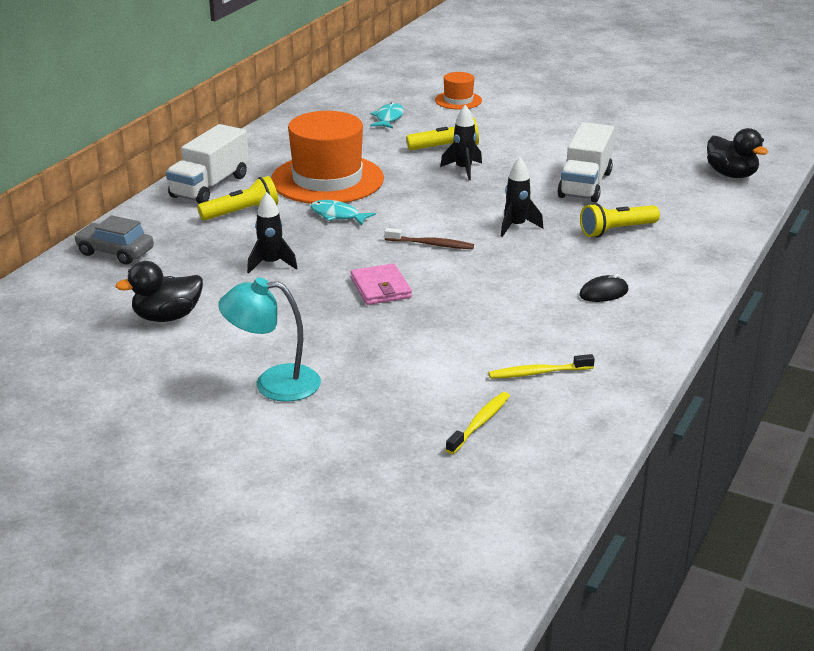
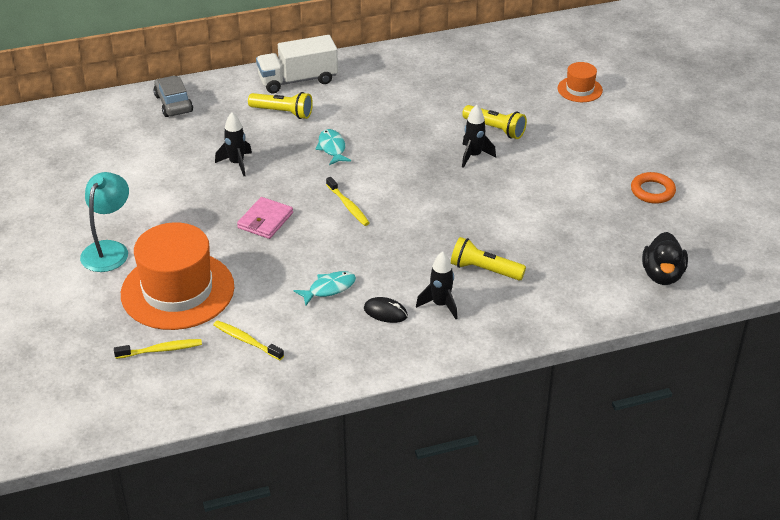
camera: 45 degrees right, 10 degrees up
black duck [115,261,203,322] -> none
turquoise lamp [218,277,321,402] -> turquoise lamp turned 60 degrees clockwise [80,172,129,272]
orange hat [271,111,384,204] -> orange hat moved to [121,222,235,330]
turquoise fish [370,102,404,128] -> turquoise fish moved to [293,271,356,306]
brown toothbrush [384,228,474,249] -> yellow toothbrush [326,177,370,226]
black rocket [501,157,543,237] -> black rocket moved to [416,251,458,319]
white truck [557,122,614,203] -> none
none -> orange ring [631,172,676,204]

